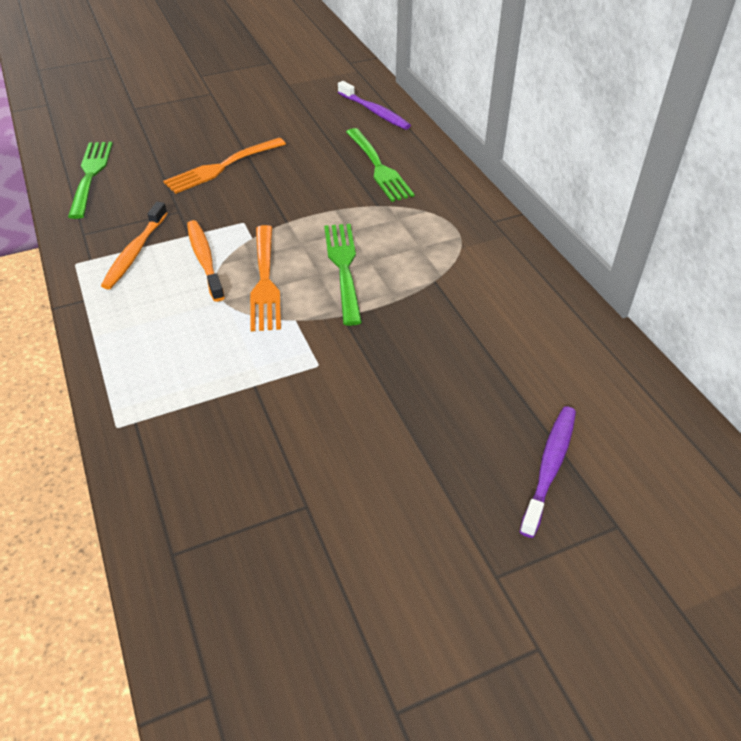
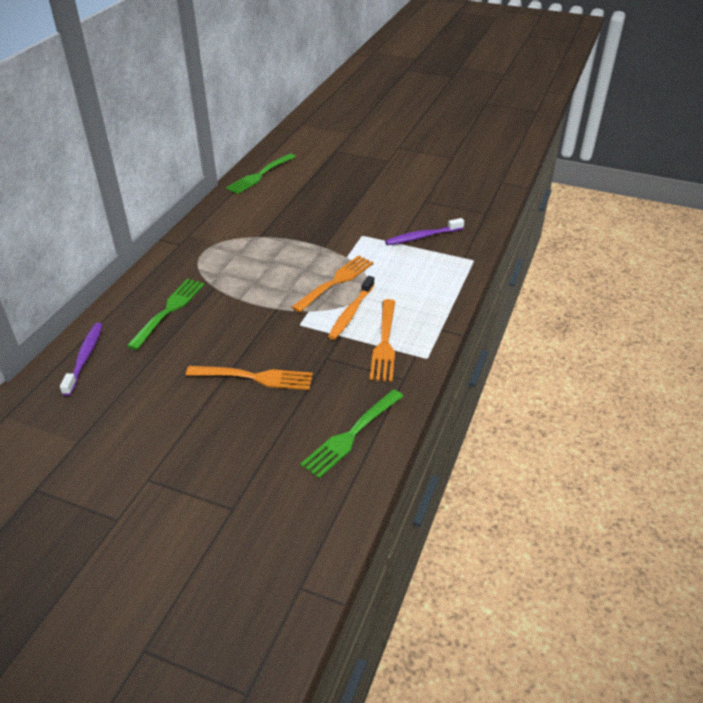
camera: 135 degrees left, 5 degrees down
orange toothbrush [101,202,167,290] -> orange fork [370,299,395,382]
green fork [324,224,362,326] -> green fork moved to [226,154,296,194]
purple toothbrush [520,406,576,538] -> purple toothbrush moved to [385,218,464,245]

